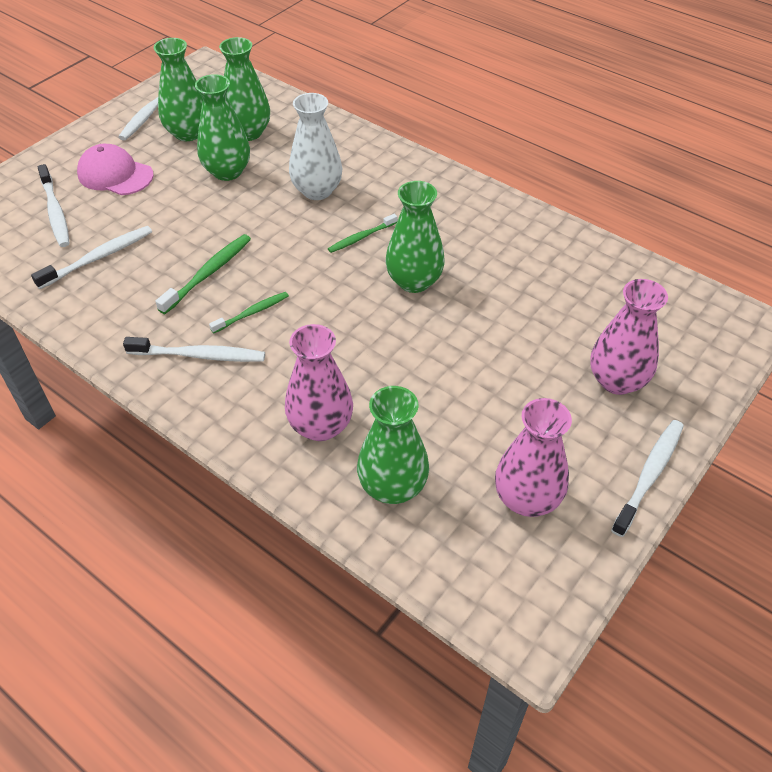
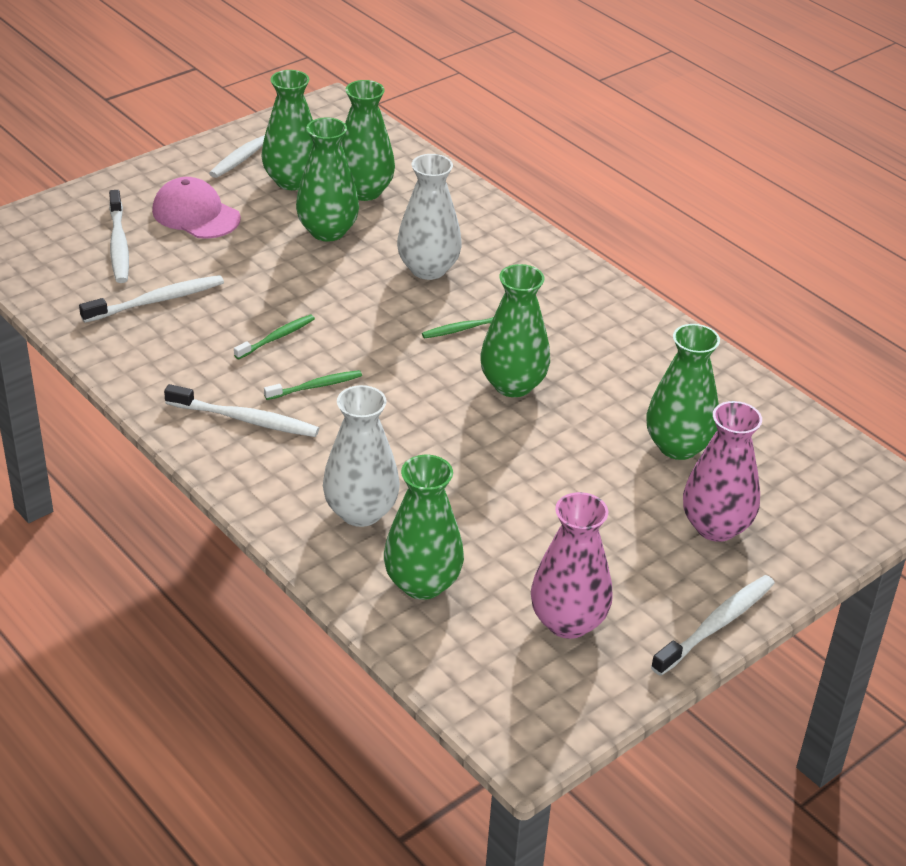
camera: 10 degrees right, 10 degrees down
green toothbrush [155,234,251,314] -> green toothbrush [234,314,315,359], size x0.65
pink vase [285,324,353,441] -> white vase [323,385,400,527]
none -> green vase [646,324,720,460]

